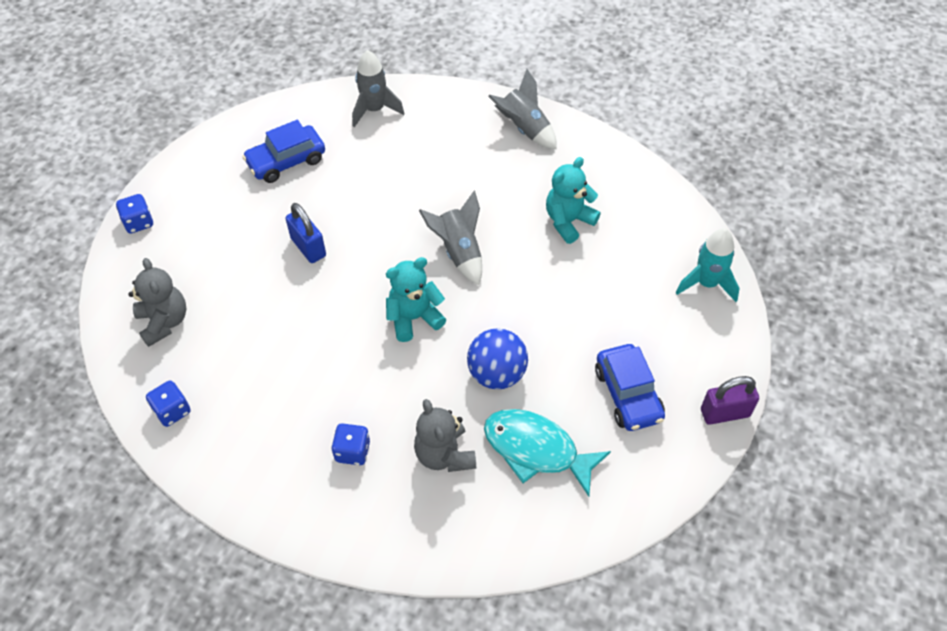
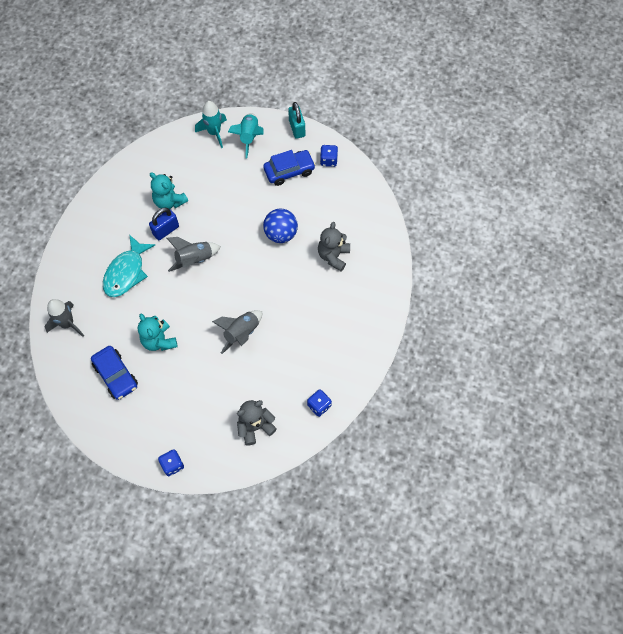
camera: 95 degrees left, 10 degrees up
blue padlock [285,203,326,263] -> blue padlock moved to [149,208,179,240]
blue dice [331,423,370,465] -> blue dice moved to [320,145,338,167]
turquoise teddy bear [386,257,446,342] -> turquoise teddy bear moved to [138,314,178,351]
grey teddy bear [414,399,476,472] -> grey teddy bear turned 135 degrees clockwise [318,222,350,271]
turquoise fish [484,409,611,497] -> turquoise fish moved to [103,234,155,297]
grey rocket [488,69,557,149] -> grey rocket moved to [212,310,262,354]
purple padlock [701,376,759,425] -> turquoise padlock [288,102,305,139]
none -> turquoise rocket [228,113,264,159]

